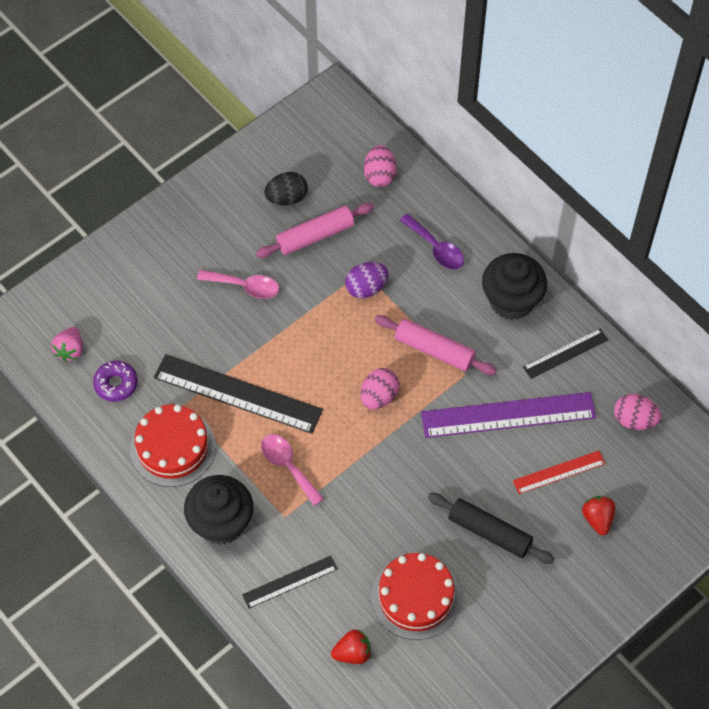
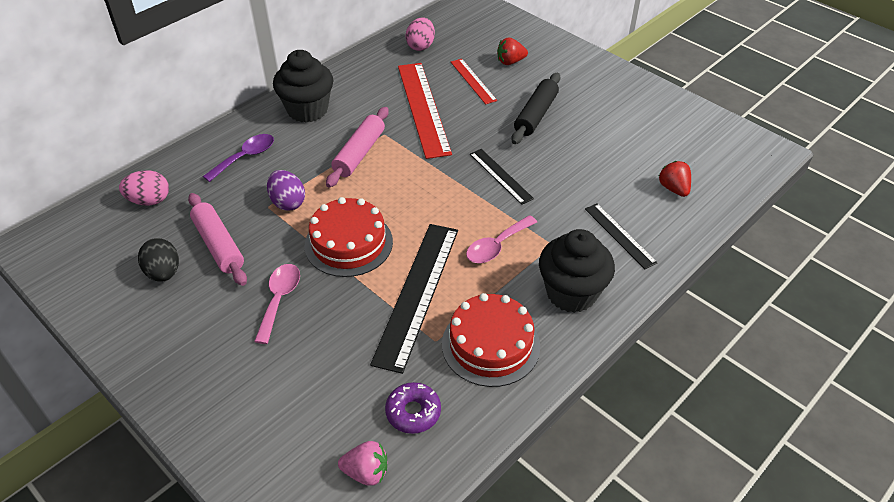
camera: 95 degrees left, 15 degrees down
pink egg [360,368,399,409] -> none
red cake [372,553,460,640] -> red cake moved to [304,197,393,277]
purple ruler [421,392,596,438] -> red ruler [398,63,452,159]
black ruler [523,329,608,379] -> black ruler moved to [470,149,534,205]

